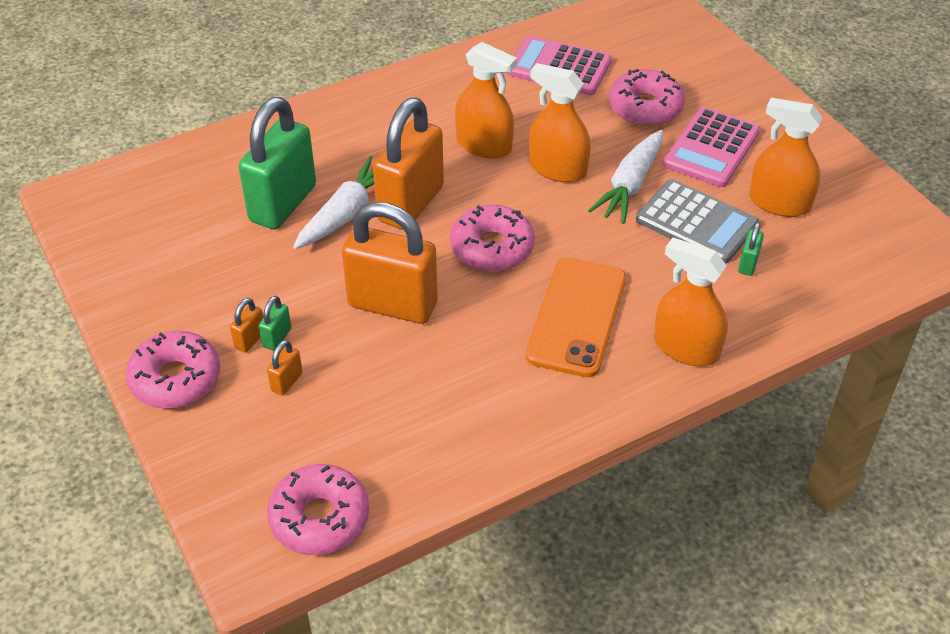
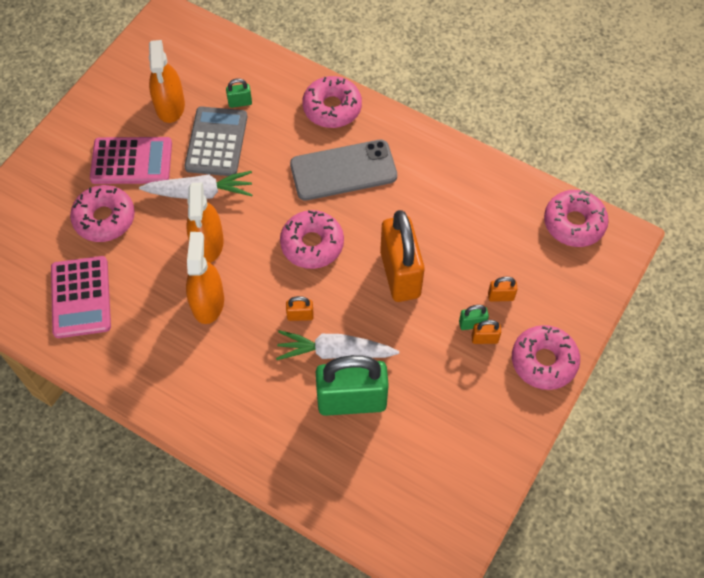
camera: 120 degrees left, 15 degrees up
orange padlock [373,98,444,230] -> orange padlock [286,296,314,321], size x0.40
orange phone [526,258,626,377] -> grey phone [290,140,397,201]
orange spray bottle [654,237,728,366] -> pink donut [302,76,362,128]

